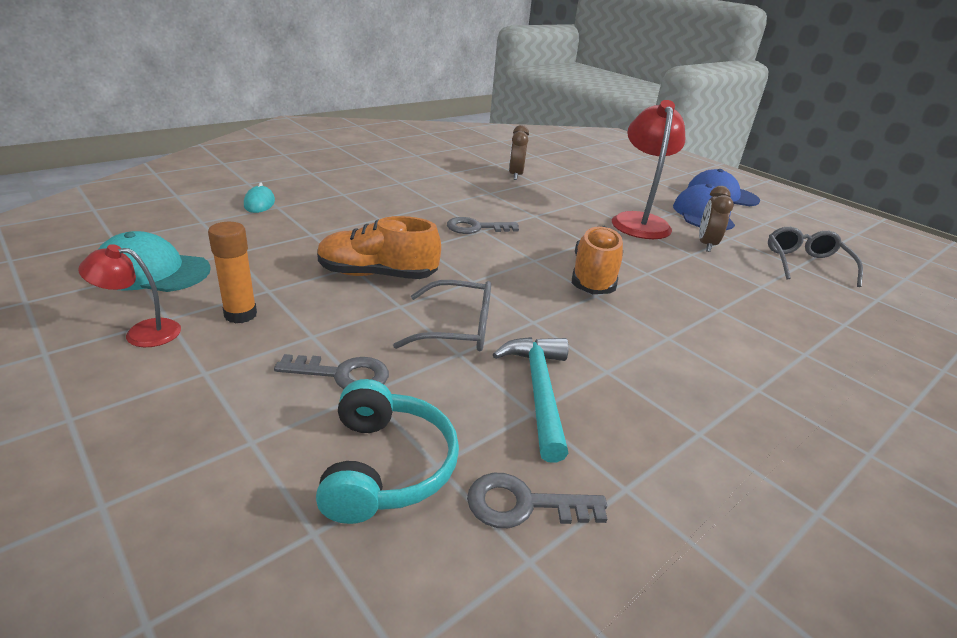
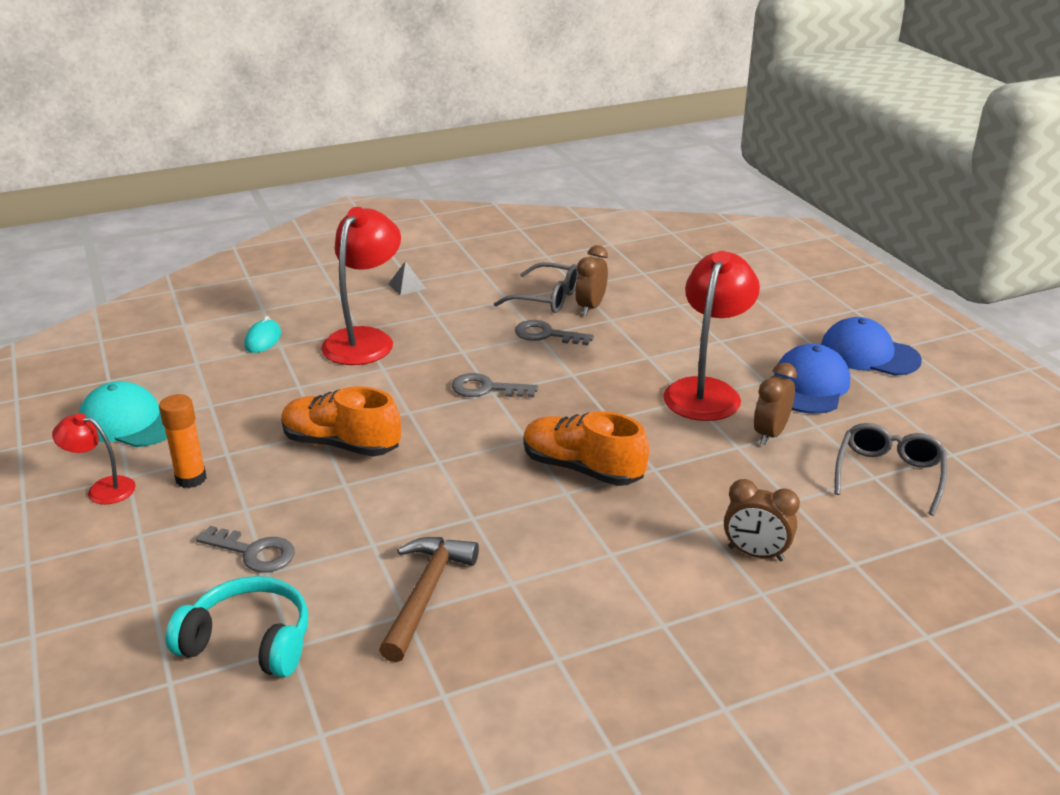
camera: 20 degrees right, 0 degrees up
turquoise headphones [316,379,459,524] -> turquoise headphones turned 90 degrees counterclockwise [166,576,308,678]
grey glasses [393,280,491,352] -> grey glasses moved to [494,262,578,313]
grey key [467,473,607,528] -> grey key moved to [515,320,594,346]
turquoise hammer [493,337,569,463] -> brown hammer [379,537,479,662]
orange shoe [572,226,623,294] -> orange shoe turned 90 degrees counterclockwise [523,411,649,486]
none -> red lamp [321,207,401,365]
none -> grey pyramid [389,261,426,296]
none -> brown clock [724,479,800,561]

